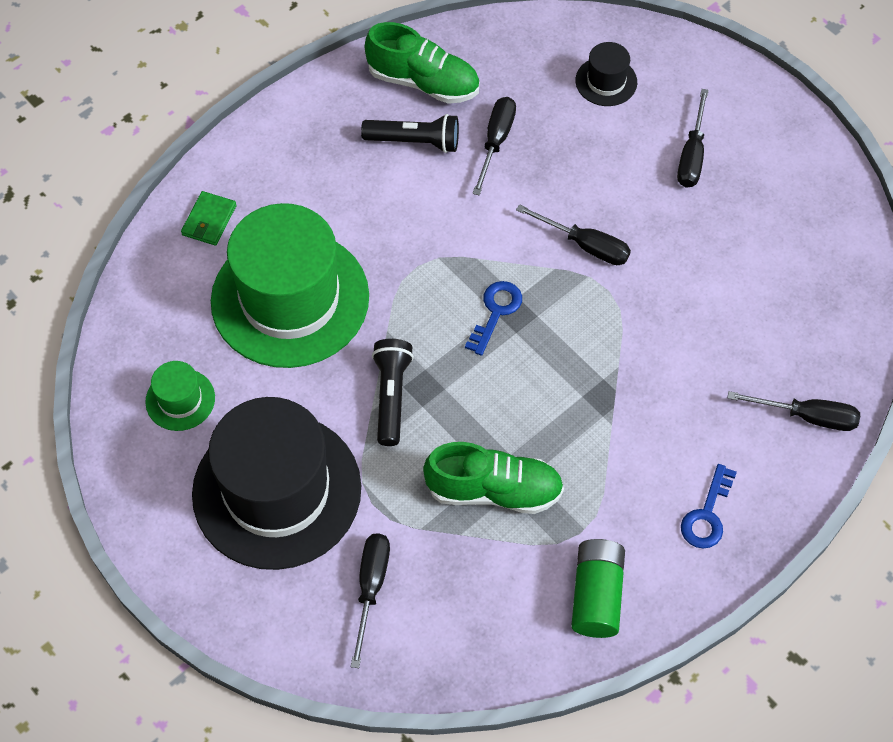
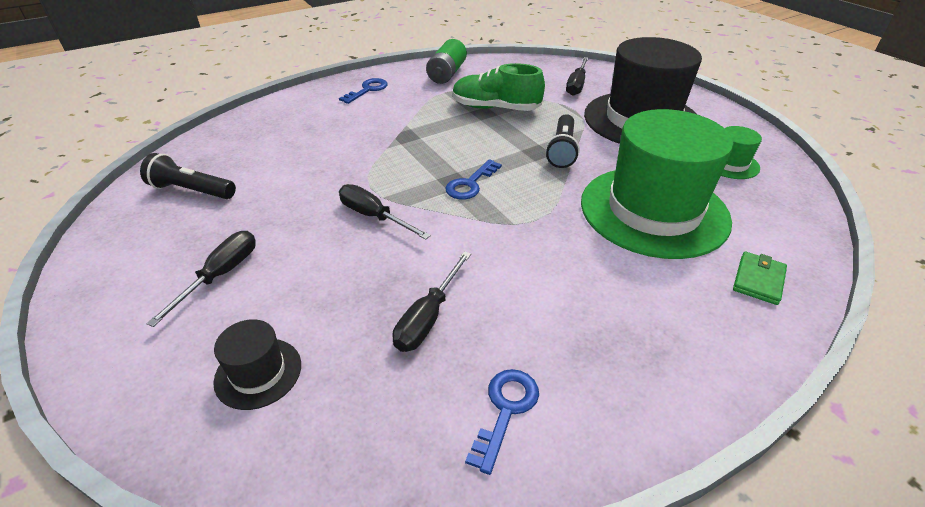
camera: 170 degrees left, 20 degrees down
black flashlight [361,114,459,153] -> black flashlight moved to [140,153,236,199]
green shoe [365,22,479,104] -> blue key [465,369,539,475]
black screwdriver [728,391,860,431] -> none

